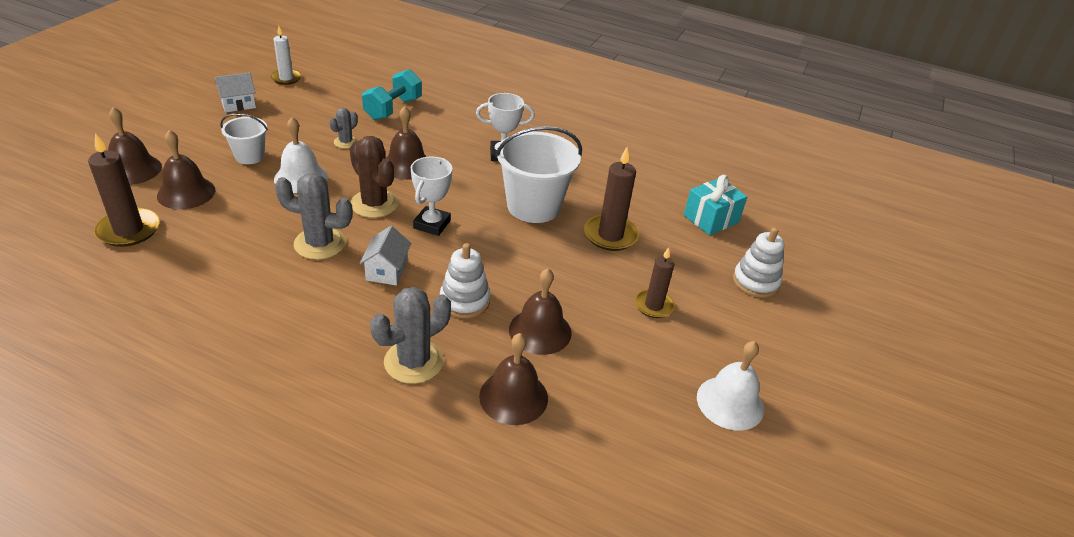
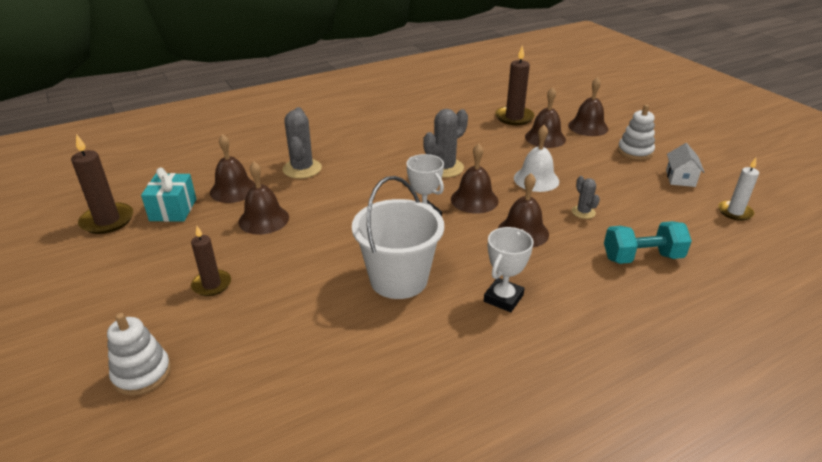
camera: 130 degrees right, 5 degrees down
white bucket [220,113,268,164] -> none
brown cactus [349,136,398,218] -> brown bell [451,143,498,214]
white house [359,226,411,285] -> none
turquoise dumbbell [362,69,422,120] -> turquoise dumbbell turned 75 degrees counterclockwise [604,221,692,264]
white stacking toy [440,243,491,318] -> white stacking toy moved to [618,104,655,160]
brown candle [584,147,639,251] -> brown candle moved to [71,134,133,234]
turquoise gift [684,175,747,235] -> turquoise gift moved to [141,167,196,222]
white bell [697,341,764,431] -> none

